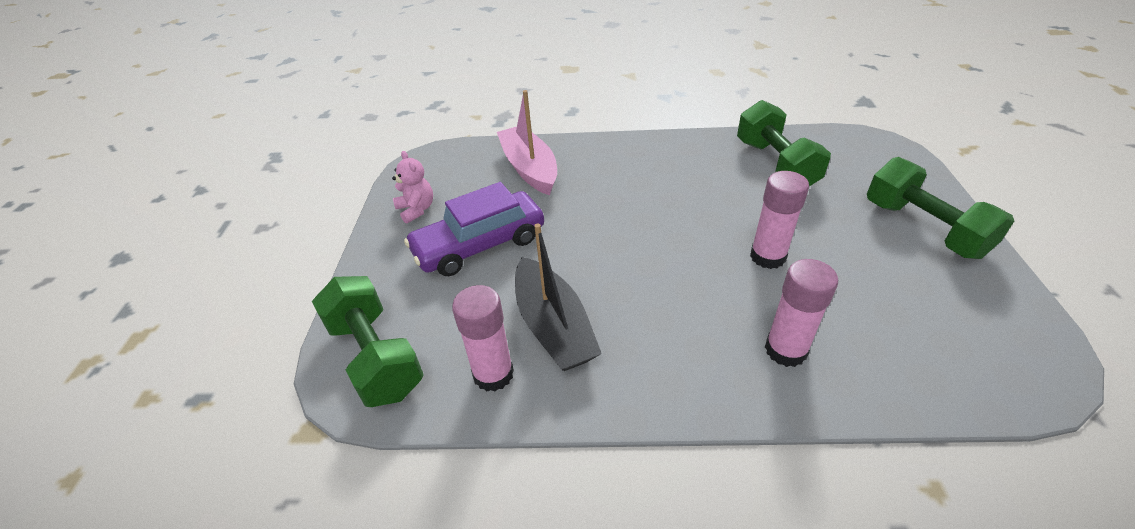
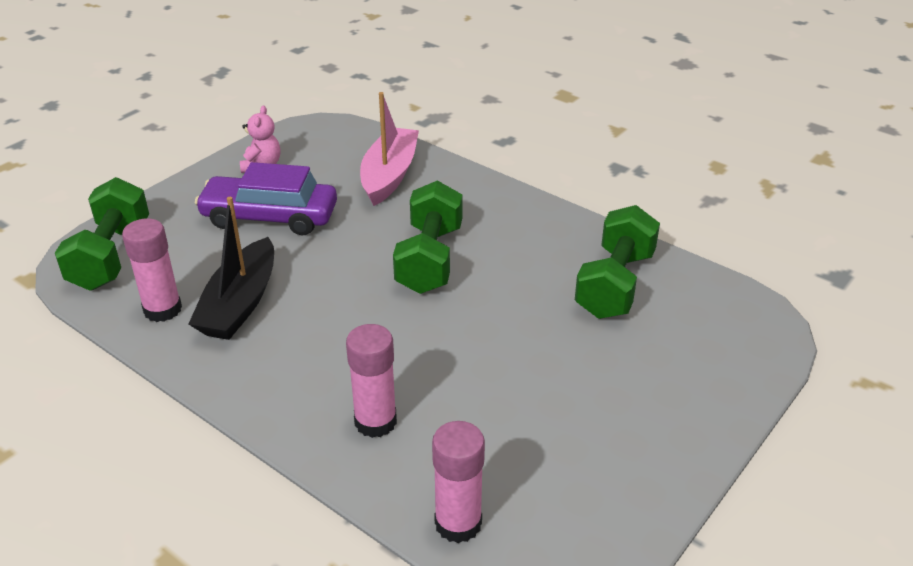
camera: 35 degrees right, 5 degrees down
pink glue stick [750,171,809,269] -> pink glue stick moved to [432,421,485,543]
green dumbbell [867,157,1014,259] -> green dumbbell moved to [393,180,462,294]

